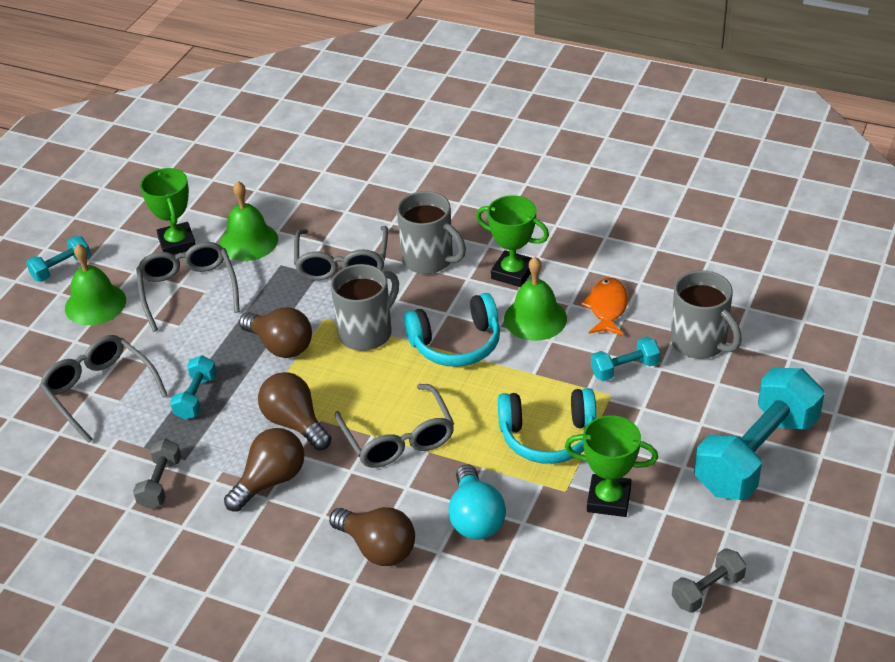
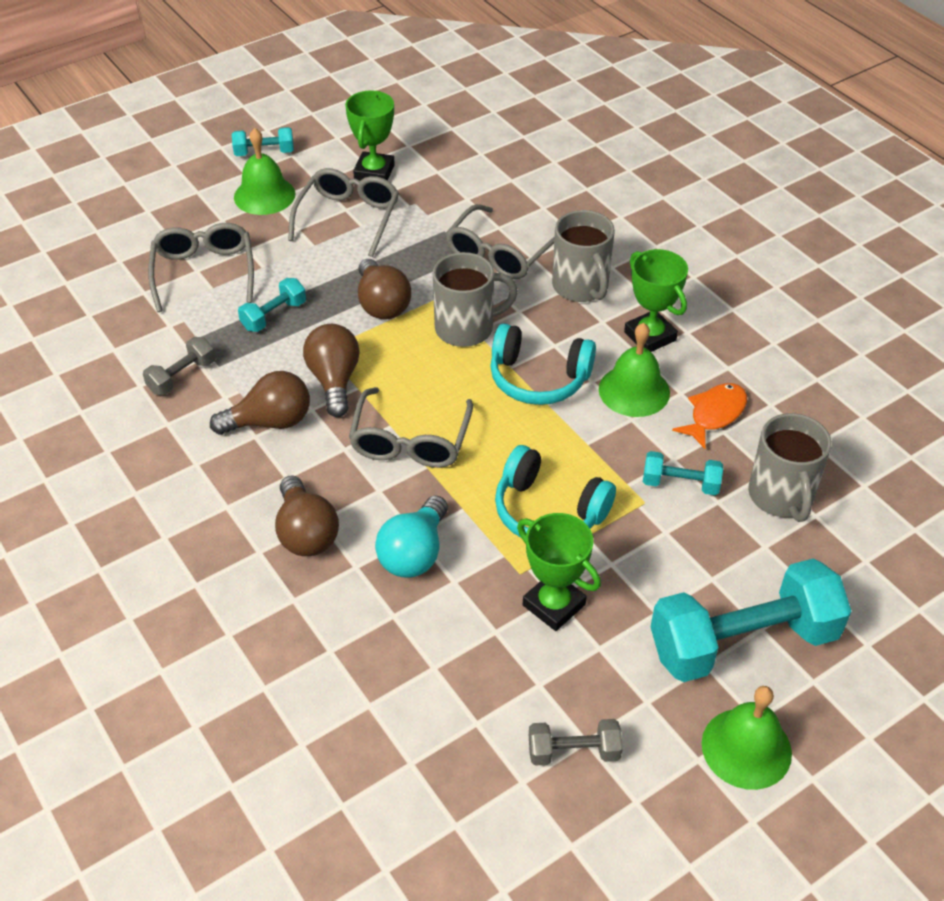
camera: 30 degrees right, 5 degrees up
green bell [220,181,278,261] -> green bell moved to [702,686,792,790]

